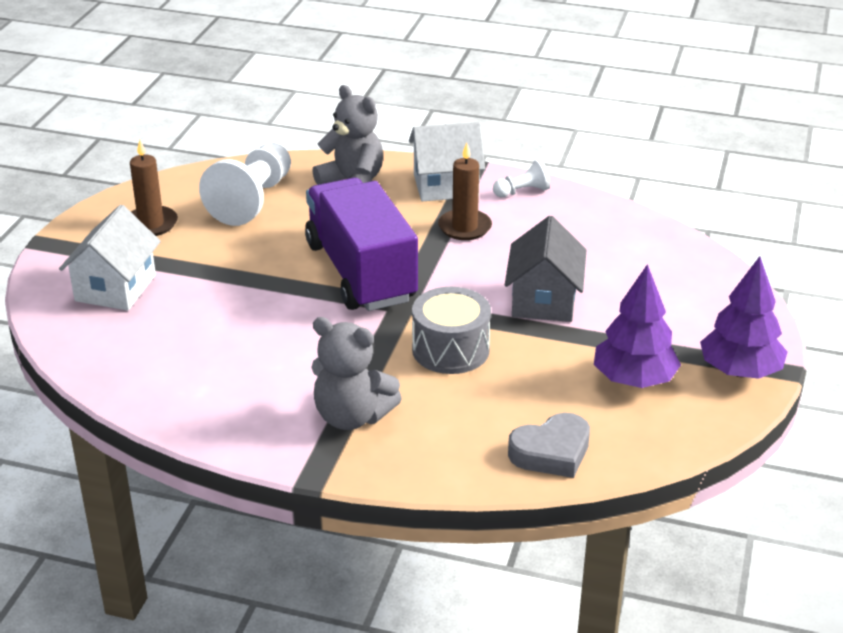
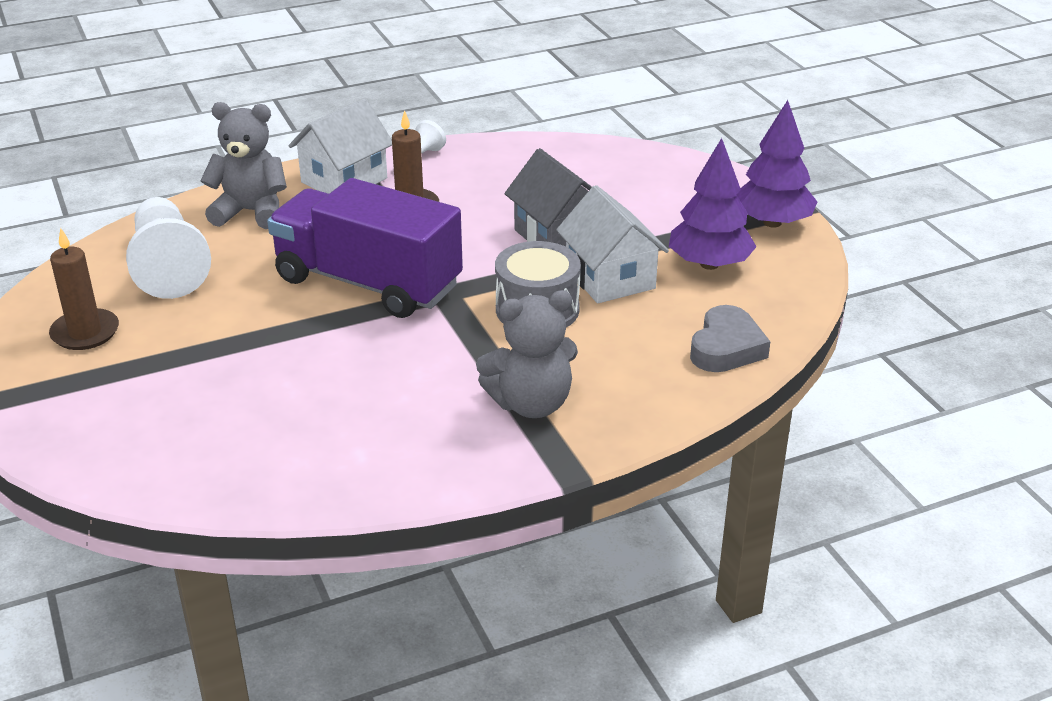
camera: 40 degrees left, 0 degrees up
white house [59,205,161,310] -> white house moved to [556,185,669,303]

